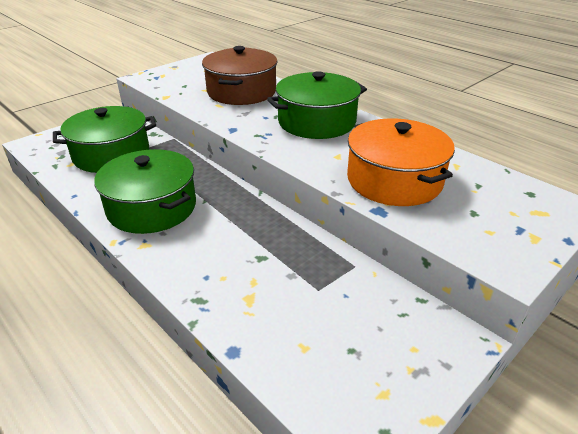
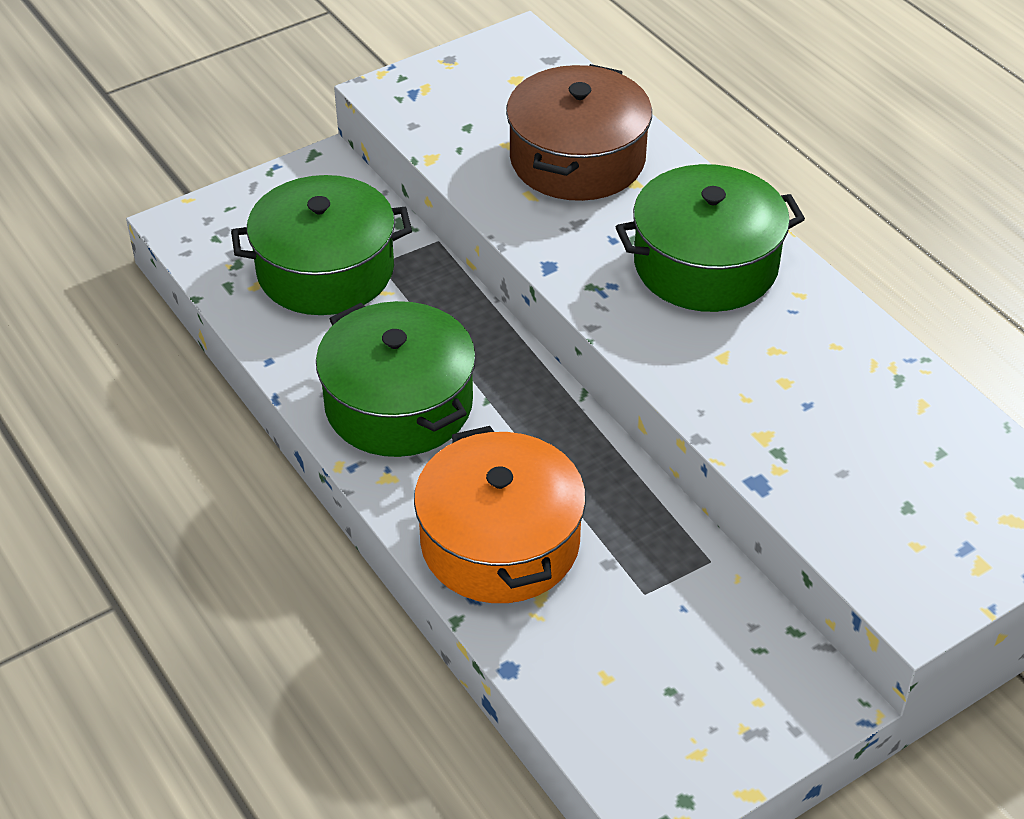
camera: 10 degrees right, 10 degrees up
orange pot [347,119,455,206] -> orange pot moved to [414,426,586,603]

